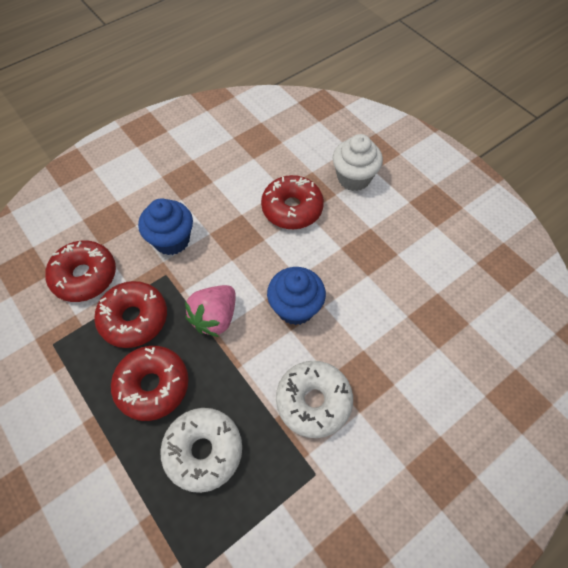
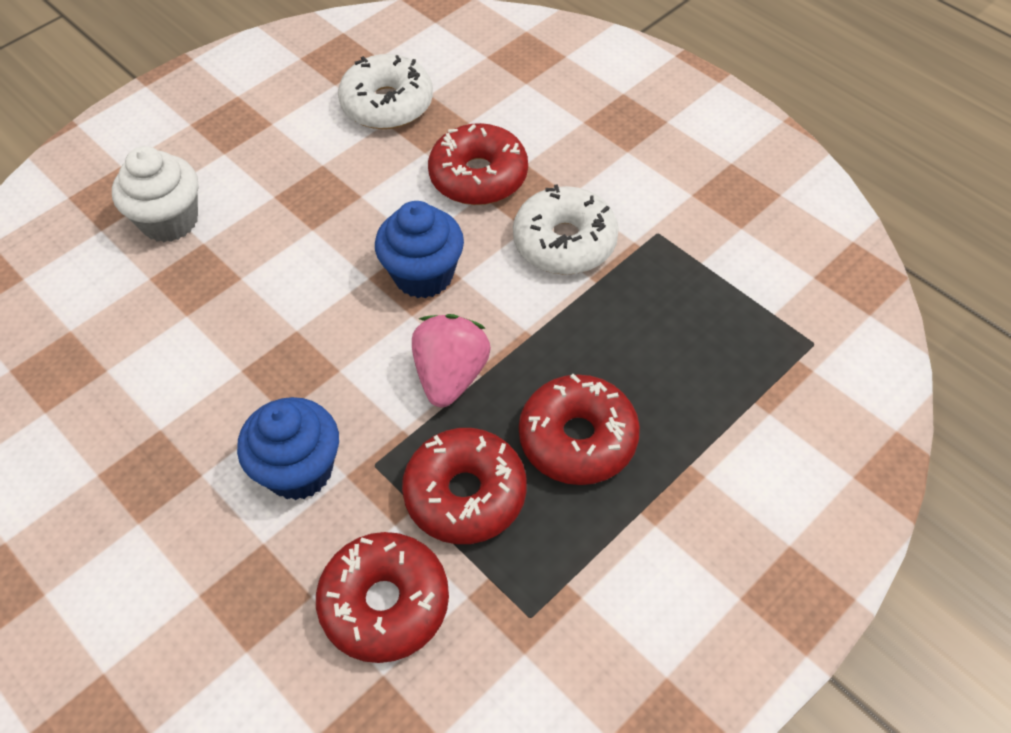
camera: 95 degrees left, 5 degrees down
white donut [160,408,242,493] -> white donut moved to [338,54,433,129]
pink strawberry [185,285,236,337] -> pink strawberry turned 105 degrees counterclockwise [412,314,491,407]
red donut [261,175,324,229] -> red donut moved to [428,123,528,205]

